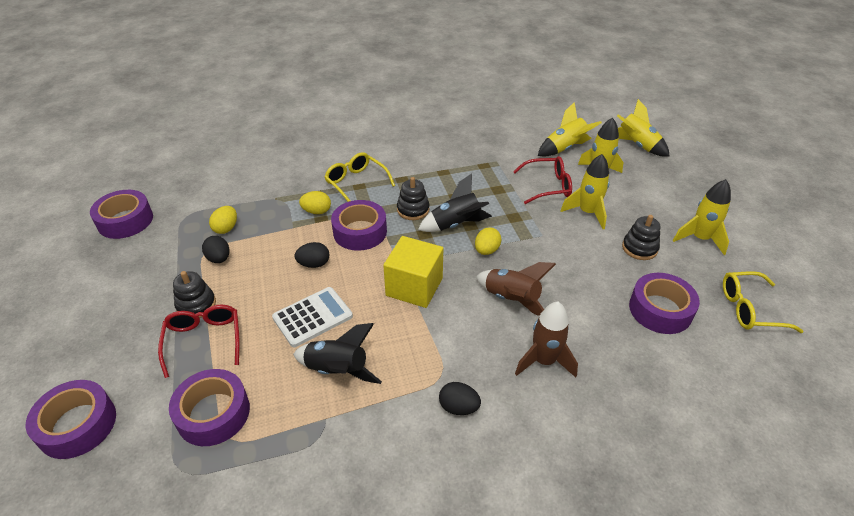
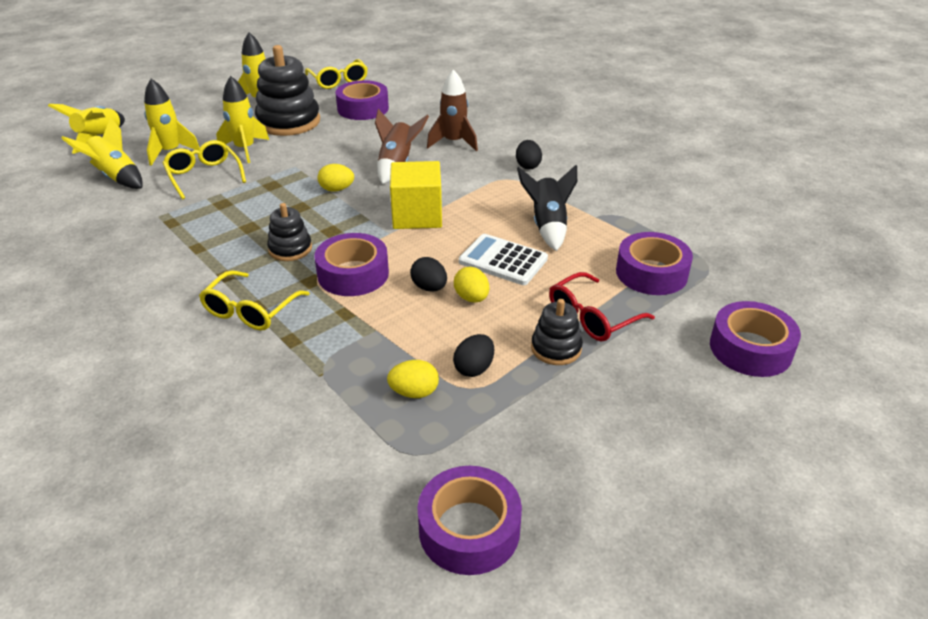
camera: 115 degrees left, 5 degrees down
yellow egg [299,191,331,214] -> yellow egg moved to [454,267,489,303]
black rocket [418,173,492,232] -> none
red glasses [513,156,572,204] -> yellow glasses [162,140,246,199]
black stacking toy [622,215,661,260] -> black stacking toy [255,45,320,136], size x1.88

